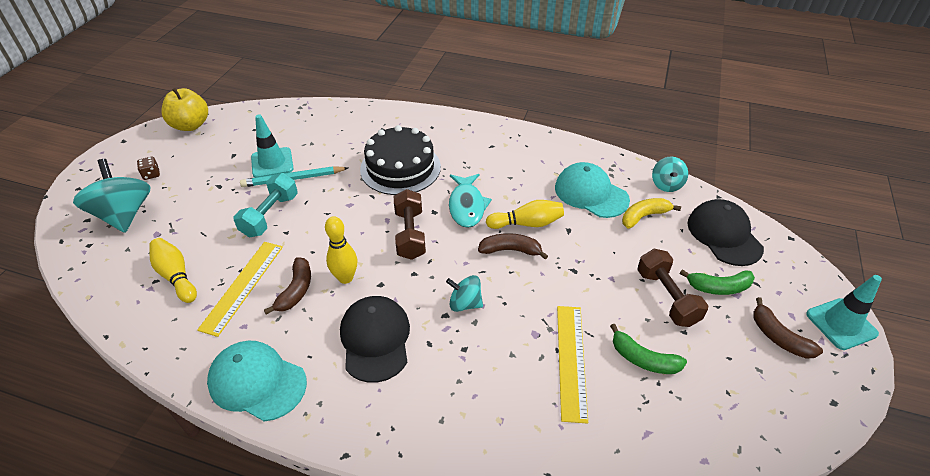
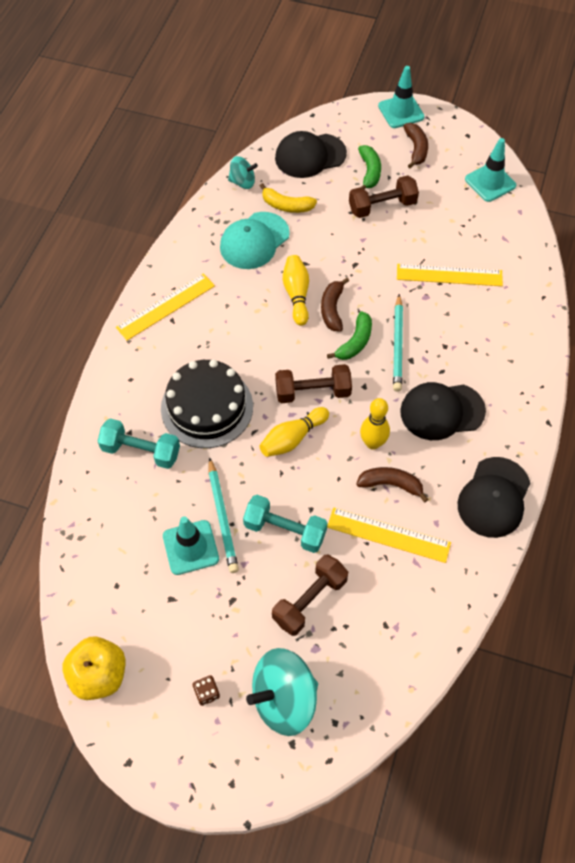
camera: 90 degrees left, 15 degrees up
yellow bowling pin [149,238,197,303] -> yellow bowling pin moved to [260,407,329,457]
turquoise cap [207,341,307,421] -> black cap [458,457,530,538]
turquoise spinning top [446,275,483,312] -> turquoise pencil [393,294,403,392]
turquoise fish [449,174,492,228] -> none
green banana [610,324,687,374] -> green banana moved to [327,311,372,360]
yellow banana [622,198,681,229] -> yellow banana turned 45 degrees counterclockwise [260,183,317,213]
brown banana [753,297,823,359] -> brown banana turned 60 degrees counterclockwise [403,123,428,169]
none -> turquoise dumbbell [98,418,180,469]
none -> yellow ruler [116,273,215,341]
none -> brown dumbbell [272,554,348,636]
none -> turquoise traffic cone [465,138,516,202]

